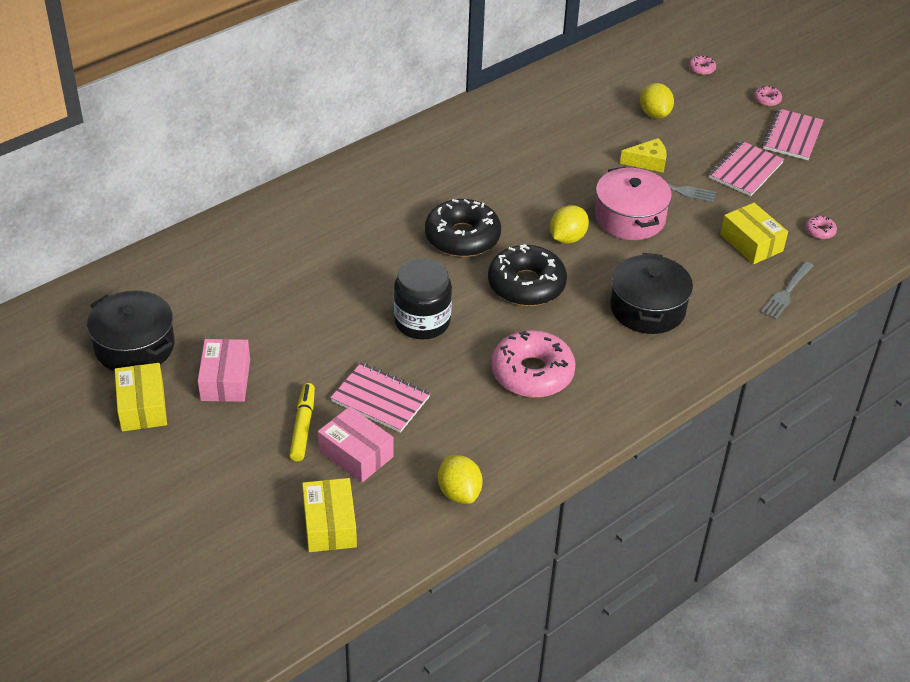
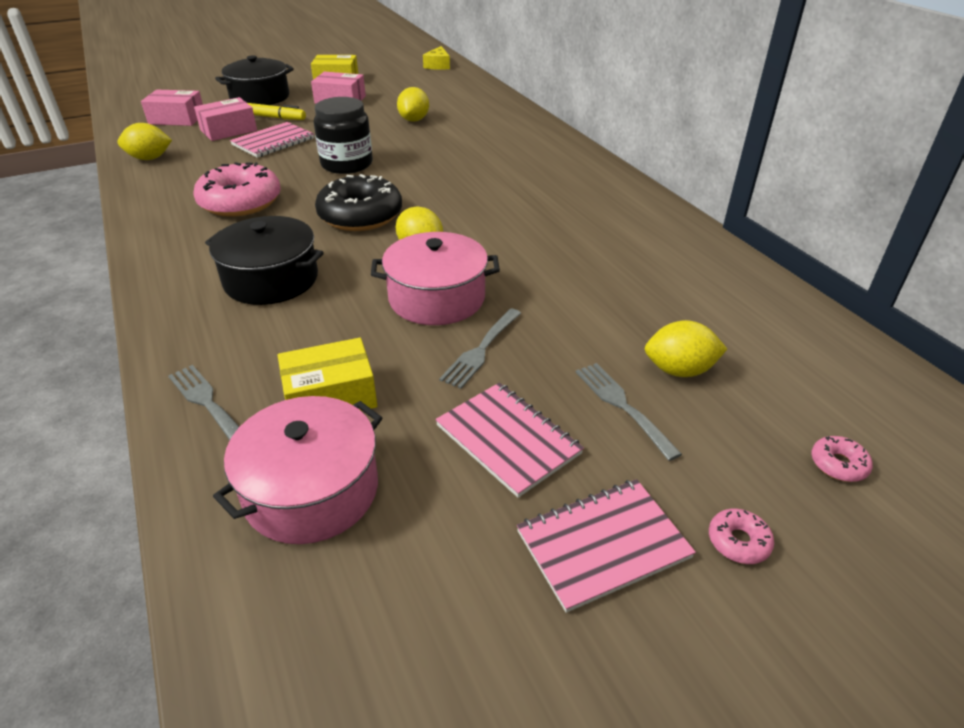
camera: 105 degrees right, 5 degrees down
black pot [87,291,175,371] -> black pot moved to [215,55,294,105]
yellow box [302,478,357,552] -> pink box [141,90,203,126]
black donut [425,199,501,257] -> none
yellow cheese [620,138,667,173] -> yellow cheese moved to [423,46,450,70]
pink notebook [762,109,824,160] -> pink notebook turned 60 degrees counterclockwise [517,479,696,613]
pink donut [805,216,837,239] -> pink pot [213,396,382,544]
none -> yellow lemon [397,87,429,122]
none -> grey fork [576,363,682,461]

